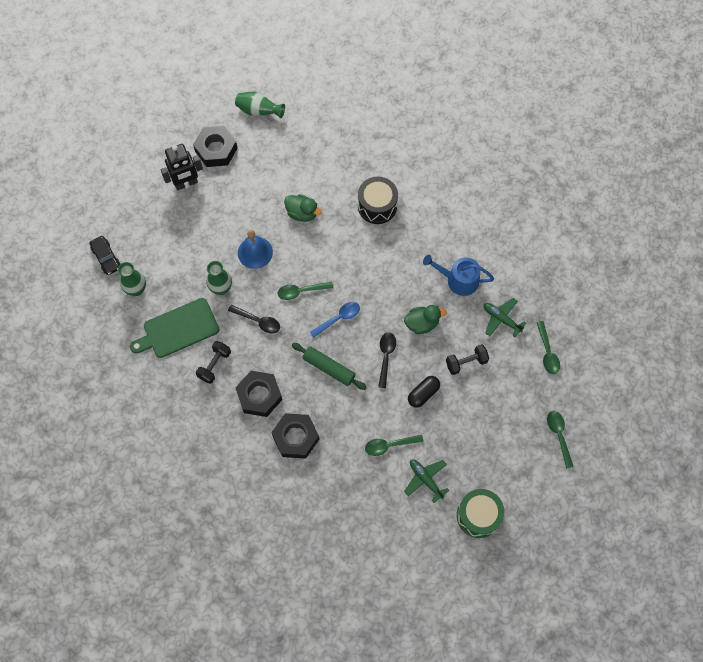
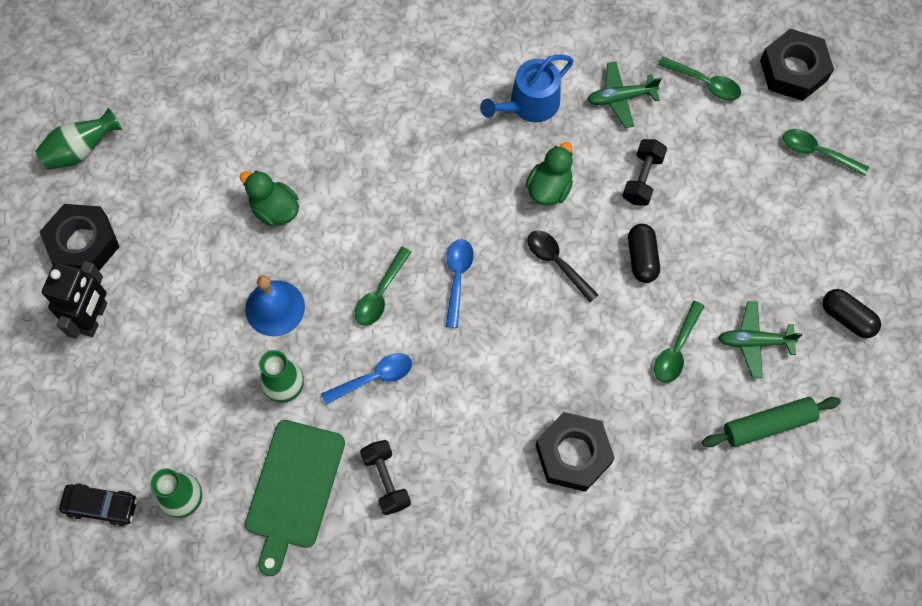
camera: 50 degrees left, 0 degrees up
black spoon [228,305,280,334] -> blue spoon [321,353,412,404]
black nut [235,371,282,417] -> black nut moved to [760,29,834,101]
green duck [284,194,322,222] -> green duck turned 120 degrees counterclockwise [240,171,299,227]
green rolling pin [292,343,367,390] -> green rolling pin moved to [702,397,841,447]
black drum [358,176,398,224] -> none
green drum [457,489,504,538] -> black capsule [823,289,881,338]

